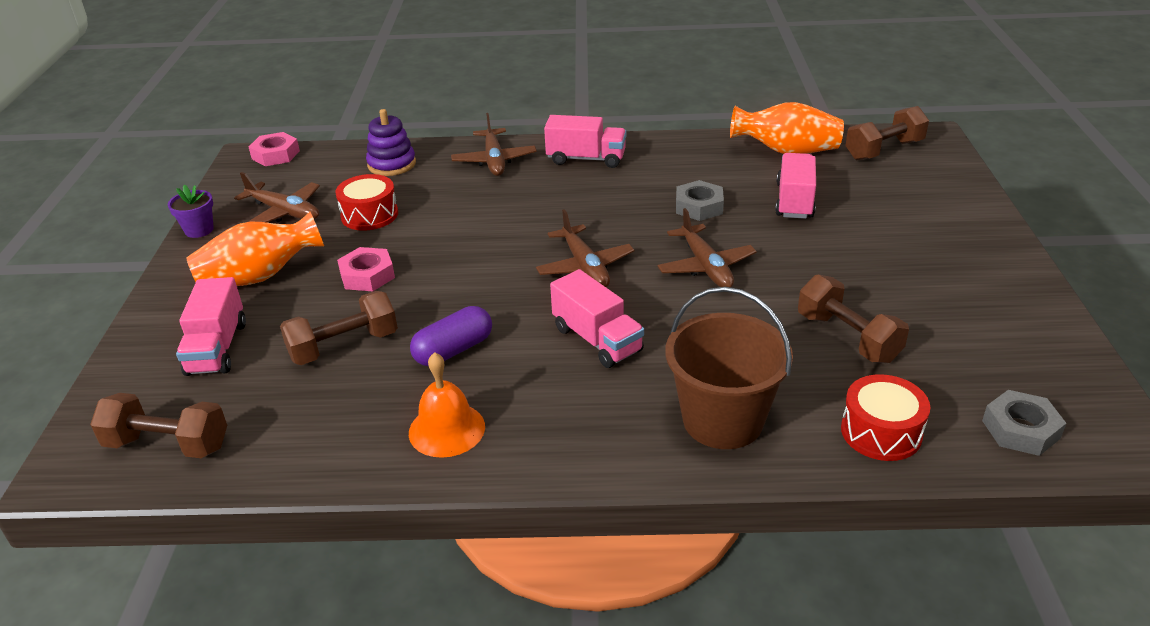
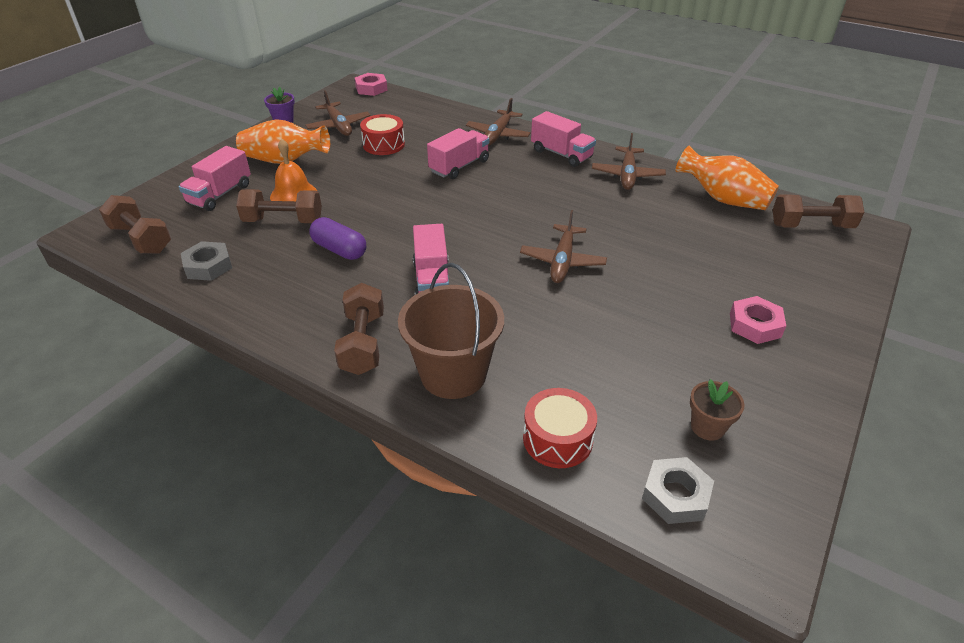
camera: 30 degrees right, 5 degrees up
pink nut [337,247,395,291] -> pink nut moved to [730,296,786,344]
purple stacking toy [366,109,416,176] -> none
orange bell [409,352,485,458] -> orange bell moved to [270,139,317,201]
purple capsule [410,306,492,366] -> purple capsule turned 45 degrees clockwise [309,217,366,260]
brown plane [536,209,635,287] -> brown plane moved to [592,133,666,190]
grey nut [676,180,724,221] -> grey nut moved to [181,241,232,281]
pink truck [775,153,816,219] -> pink truck moved to [427,128,489,179]
brown dumbbell [798,274,909,363] -> brown dumbbell moved to [334,283,384,375]
none -> brown flower pot [690,379,745,441]

